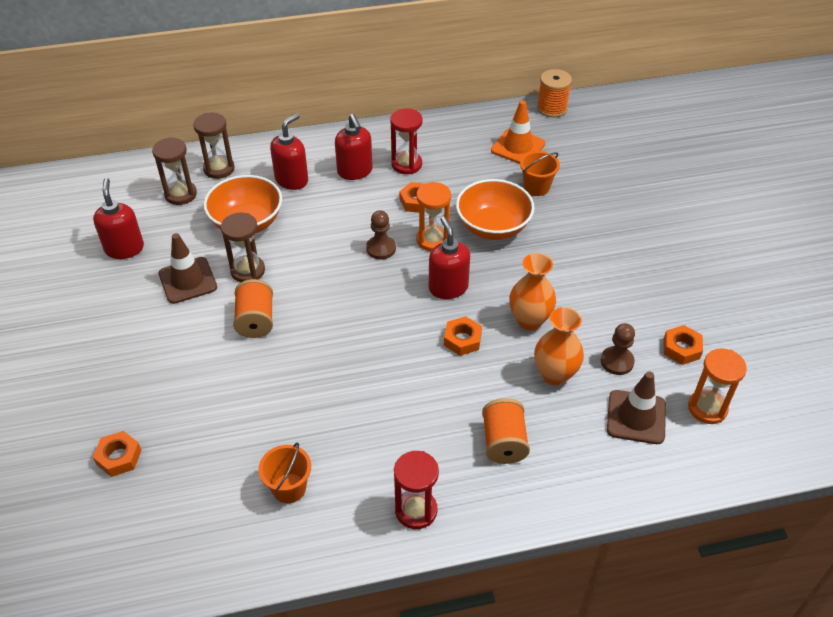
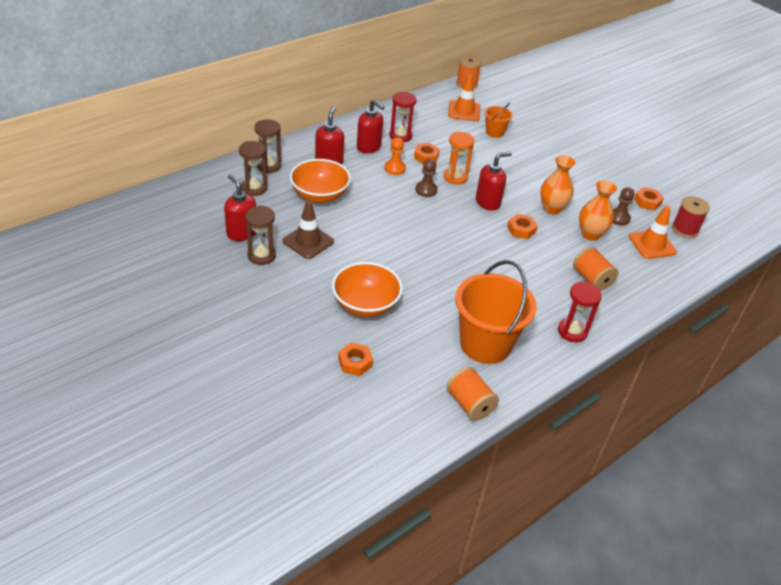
camera: 30 degrees left, 5 degrees down
brown hourglass [221,213,265,282] -> brown hourglass moved to [245,205,276,265]
orange spool [233,279,273,338] -> orange spool moved to [447,367,499,421]
orange bucket [258,443,311,503] -> orange bucket [455,260,537,364], size x2.06
red soap dispenser [429,216,470,299] -> red soap dispenser turned 105 degrees clockwise [476,152,512,211]
orange bowl [456,179,535,240] -> orange bowl moved to [332,262,403,317]
brown traffic cone [607,371,666,444] -> orange traffic cone [629,206,677,259]
orange hourglass [688,348,747,424] -> red spool [672,196,710,238]
none -> orange pawn [384,137,406,175]

